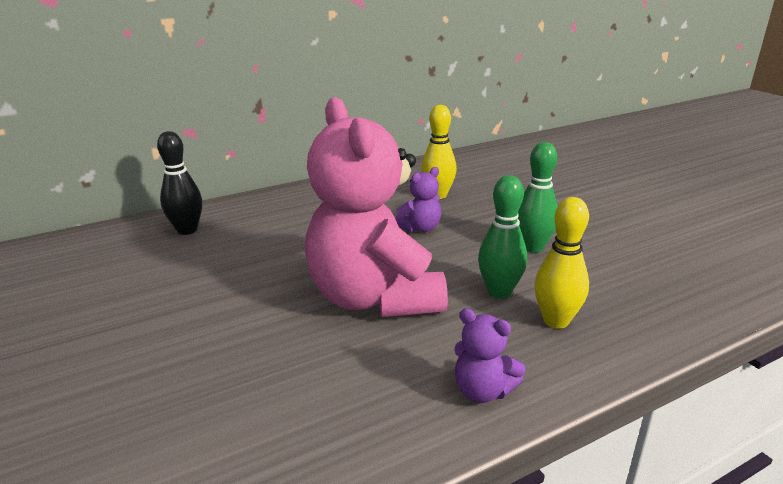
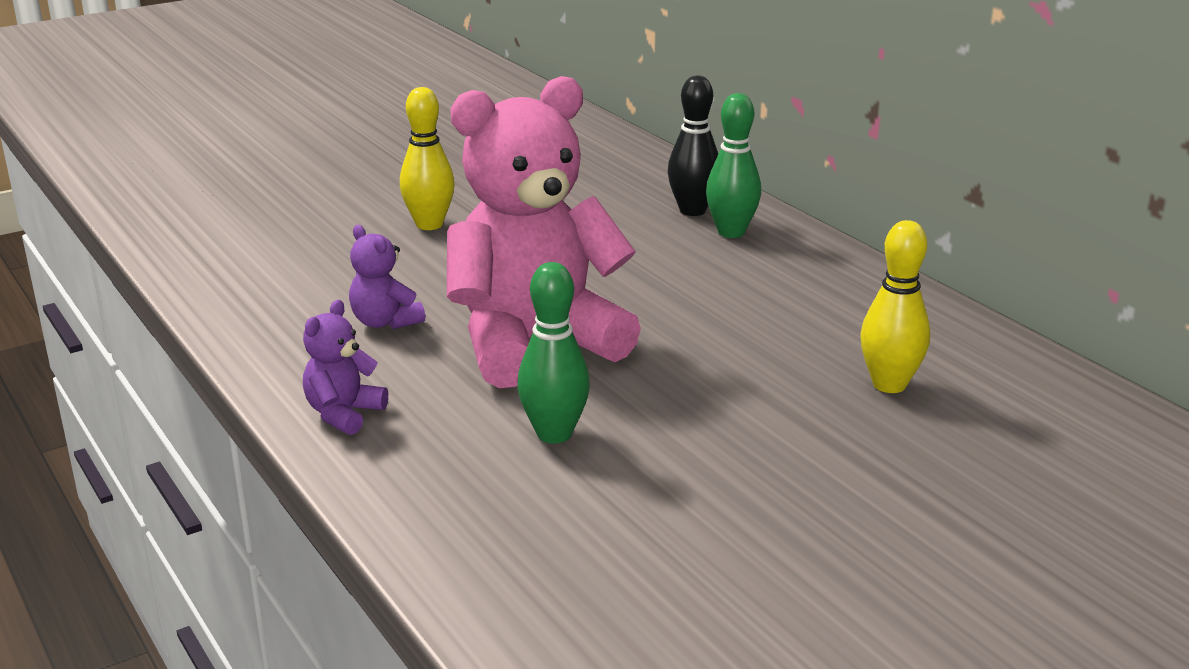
camera: 85 degrees right, 0 degrees up
purple teddy bear [395,167,441,232] -> purple teddy bear moved to [349,225,425,329]
green bowling pin [517,142,558,253] -> green bowling pin moved to [706,93,761,238]
yellow bowling pin [534,197,589,329] -> yellow bowling pin moved to [400,87,455,230]

